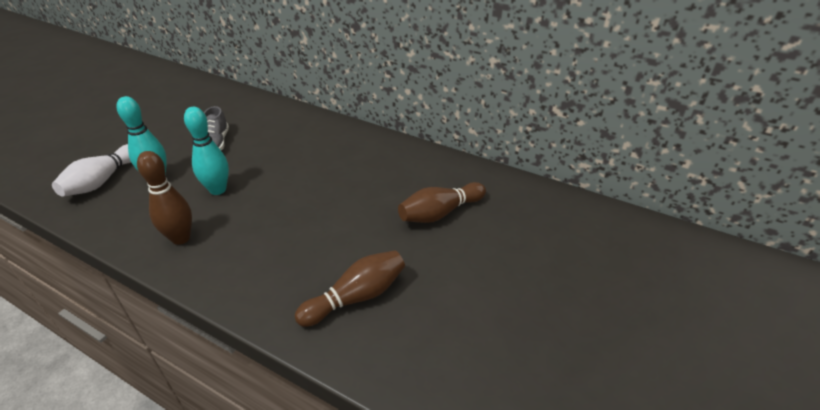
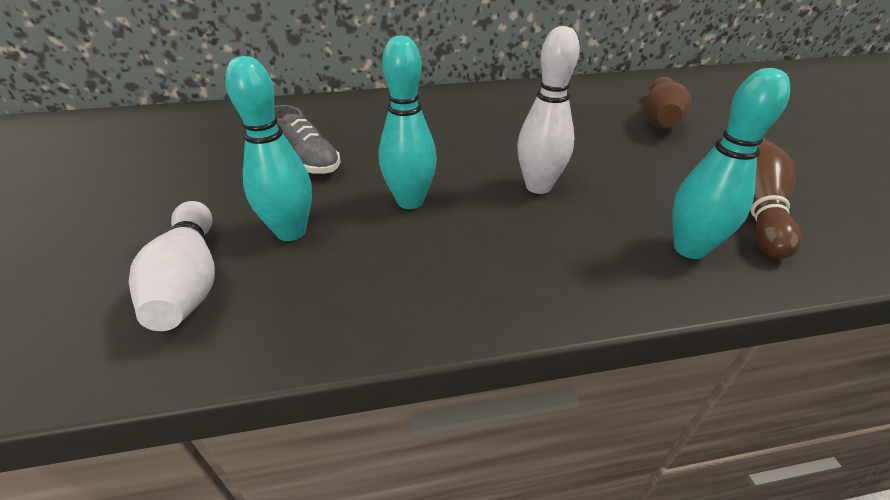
camera: 40 degrees left, 0 degrees up
brown bowling pin [137,151,192,245] -> none
none -> white bowling pin [517,26,580,194]
none -> turquoise bowling pin [672,68,790,259]

